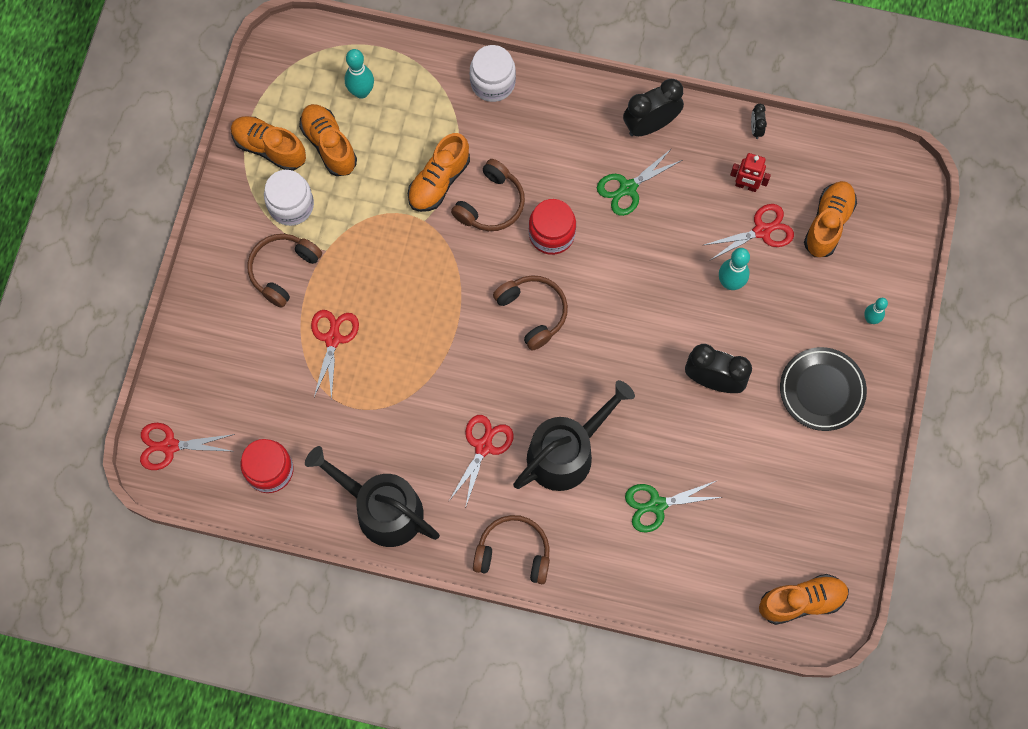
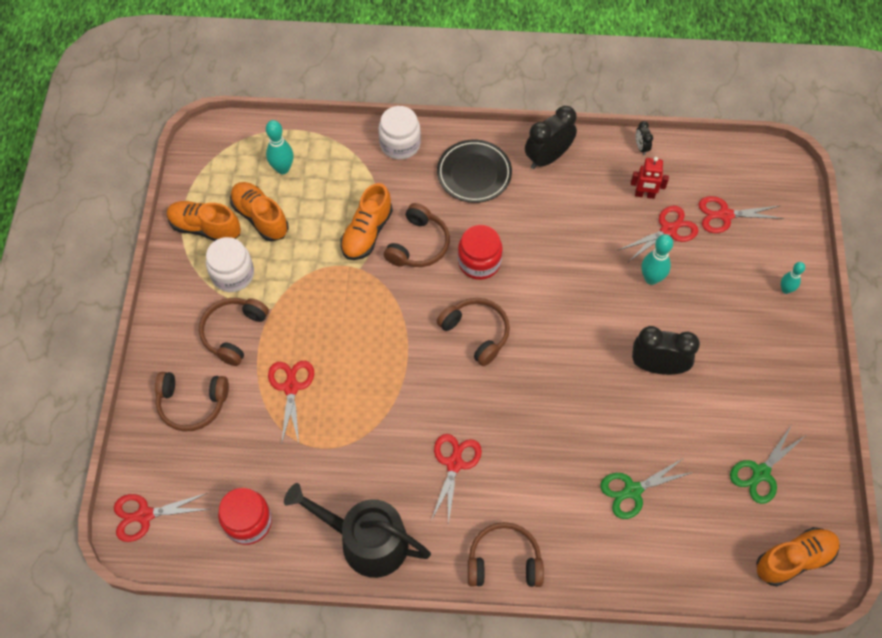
camera: 10 degrees left, 10 degrees down
black watering can [513,380,635,491] -> none
green scissors [597,148,682,216] -> green scissors moved to [730,425,806,504]
black plate [780,347,867,431] -> black plate moved to [437,140,512,203]
orange shoe [804,181,857,257] -> red scissors [698,196,784,233]
none -> brown headphones [155,372,229,431]

